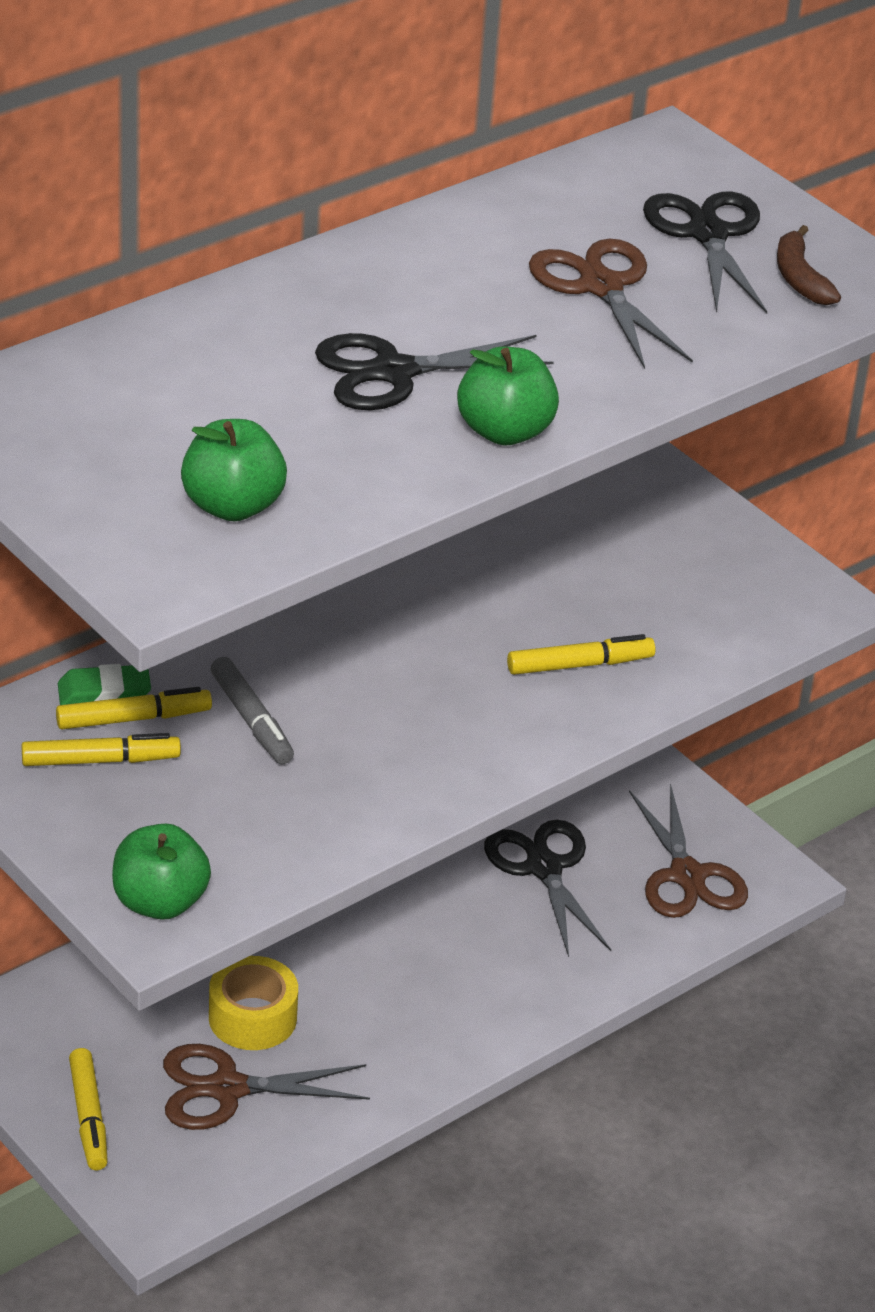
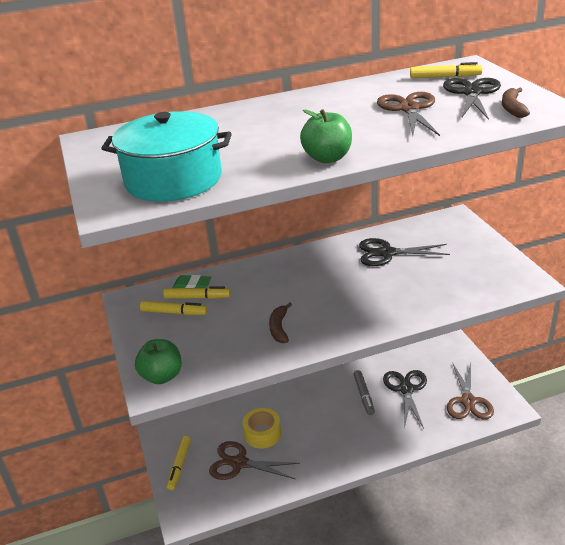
camera: 25 degrees right, 5 degrees down
green apple [181,419,287,521] -> turquoise pot [101,111,232,202]
grey marker [211,657,294,764] -> grey marker moved to [353,370,375,415]
black scissors [315,333,554,410] -> black scissors moved to [359,238,450,266]
yellow marker [507,634,656,675] -> yellow marker moved to [410,62,482,78]
none -> brown banana [269,303,292,343]

